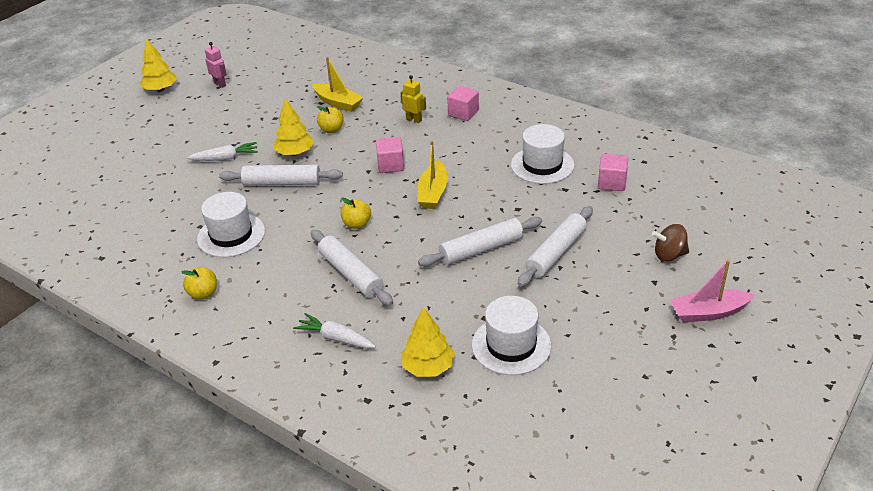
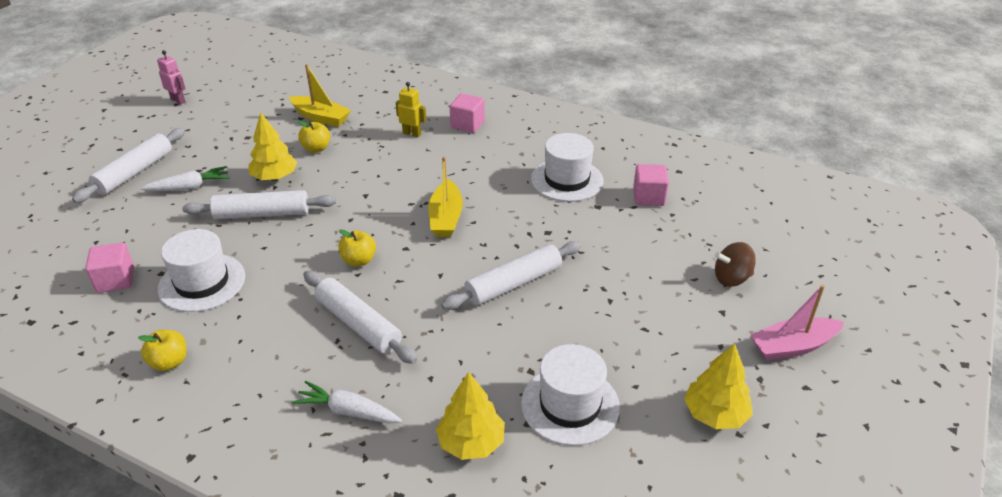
camera: 10 degrees left, 0 degrees up
yellow tree [140,38,177,92] -> yellow tree moved to [684,343,753,429]
pink cube [376,137,404,173] -> pink cube moved to [85,243,134,293]
white rolling pin [518,206,593,287] -> white rolling pin moved to [72,128,185,203]

